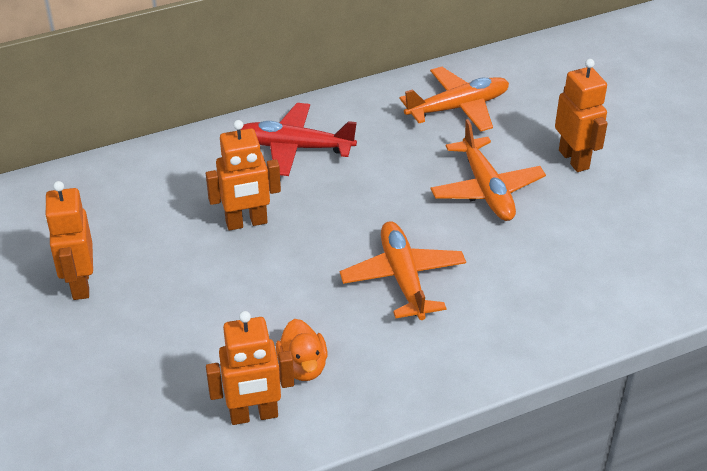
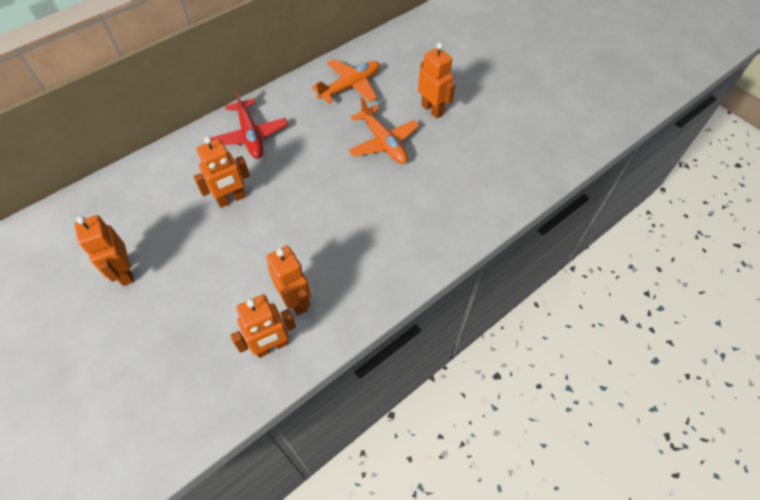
camera: 15 degrees left, 15 degrees up
red plane [240,103,357,176] -> red plane turned 105 degrees counterclockwise [211,88,288,159]
orange duck [276,319,328,381] -> orange robot [266,246,311,316]
orange plane [340,221,466,320] -> none

